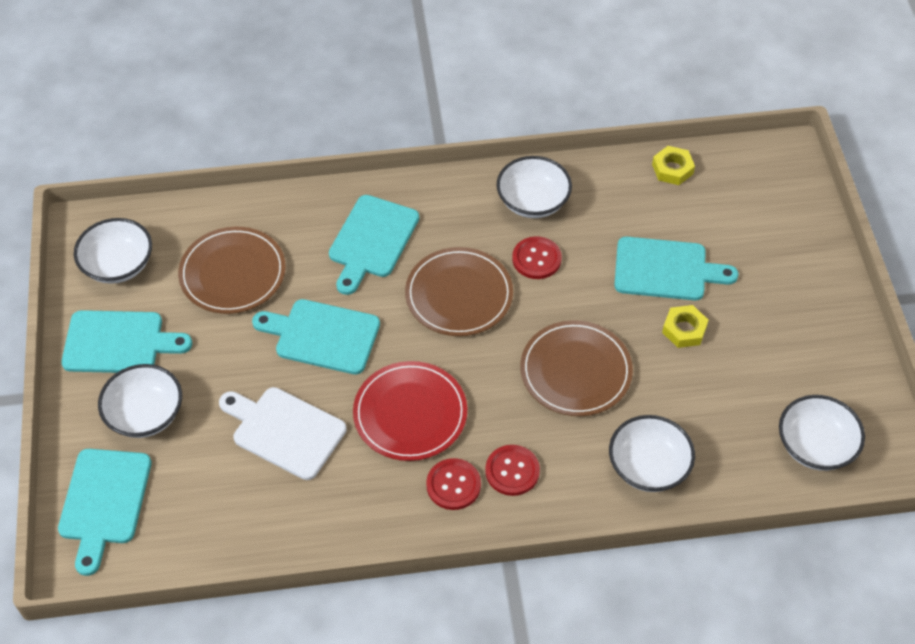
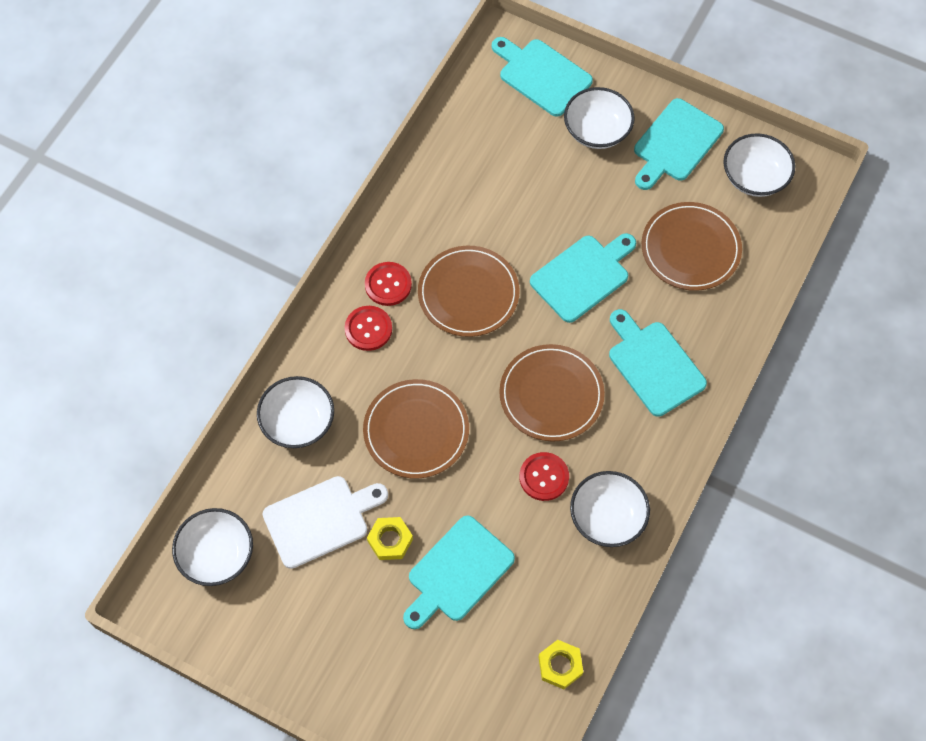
camera: 125 degrees right, 10 degrees up
white cutting board [219,387,347,480] -> white cutting board moved to [263,476,388,569]
red plate [353,361,467,461] -> brown plate [418,246,520,337]

